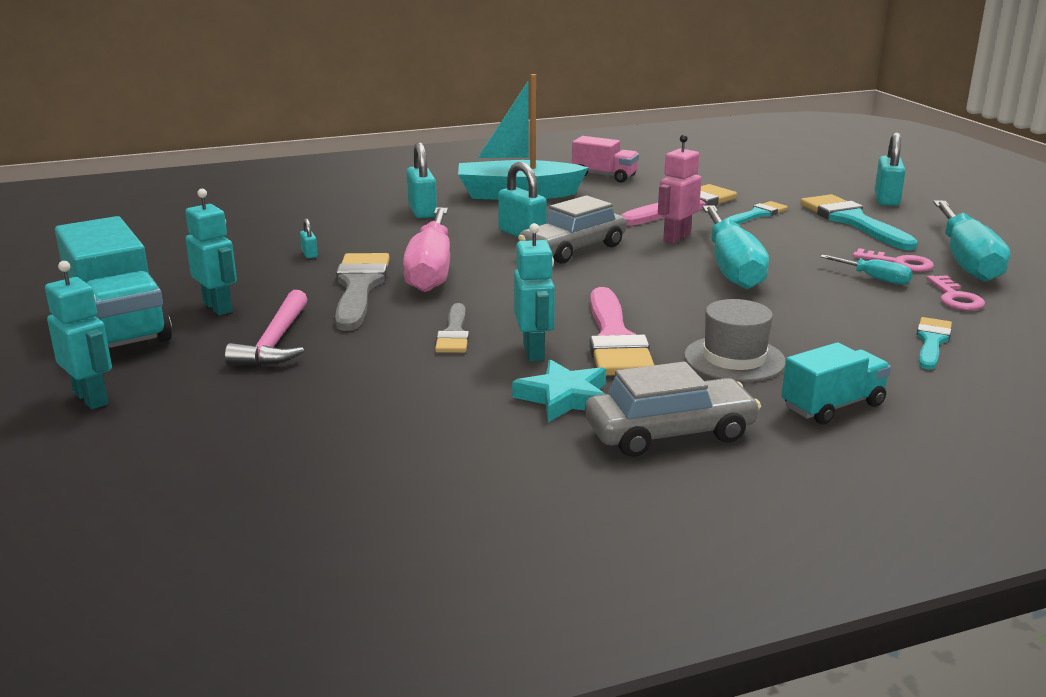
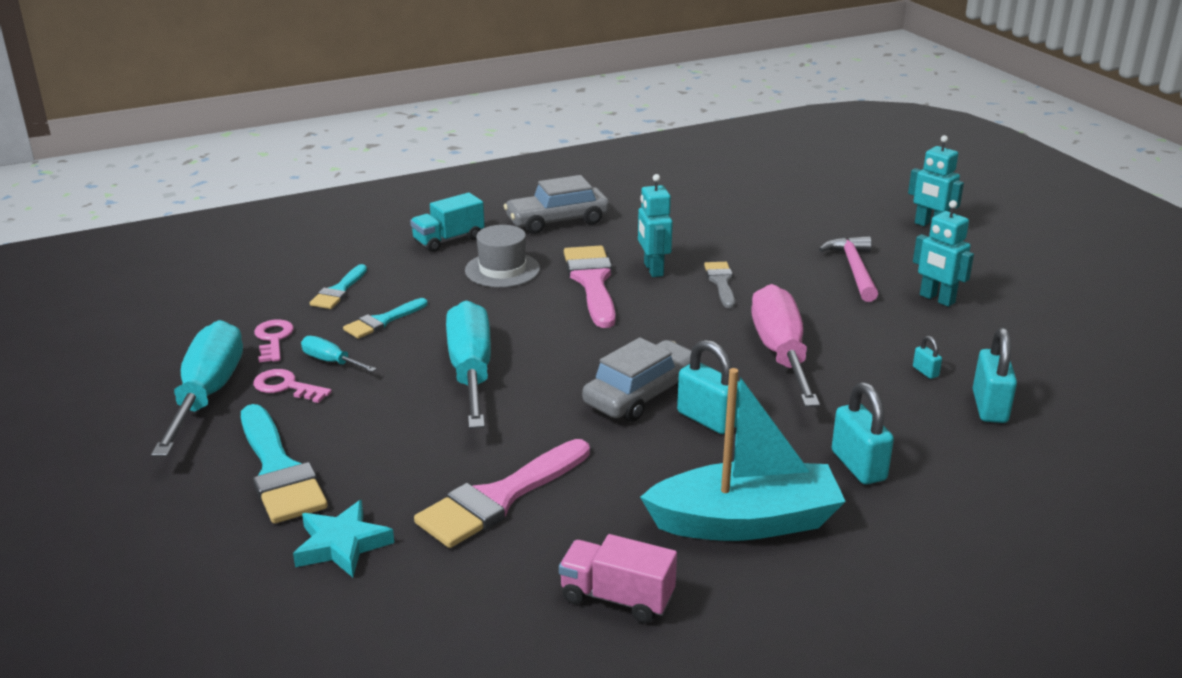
camera: 175 degrees right, 5 degrees up
turquoise truck [55,216,172,348] -> none
grey brush [335,253,390,331] -> none
turquoise star [512,359,606,422] -> turquoise star moved to [293,500,394,577]
pink robot [658,135,702,244] -> none
turquoise brush [726,201,788,224] -> turquoise brush moved to [343,298,428,339]
turquoise padlock [875,132,906,206] -> turquoise padlock moved to [973,327,1017,423]

